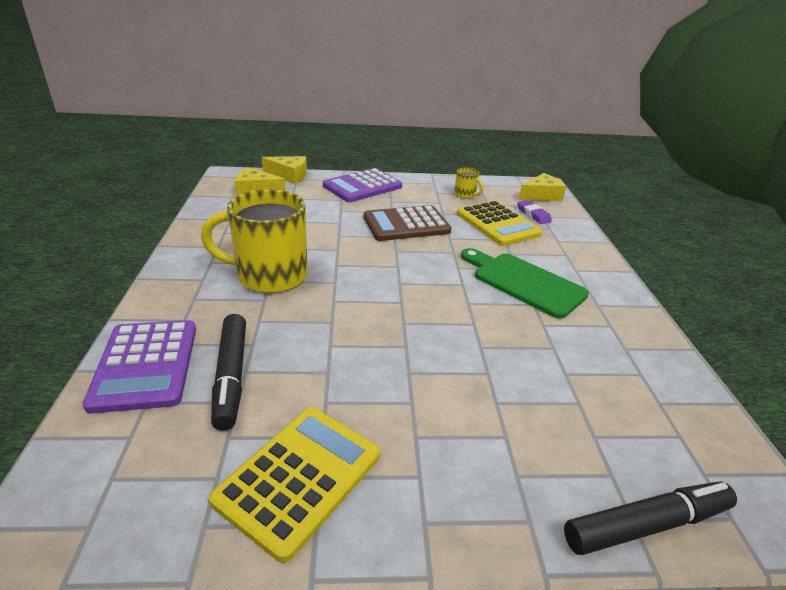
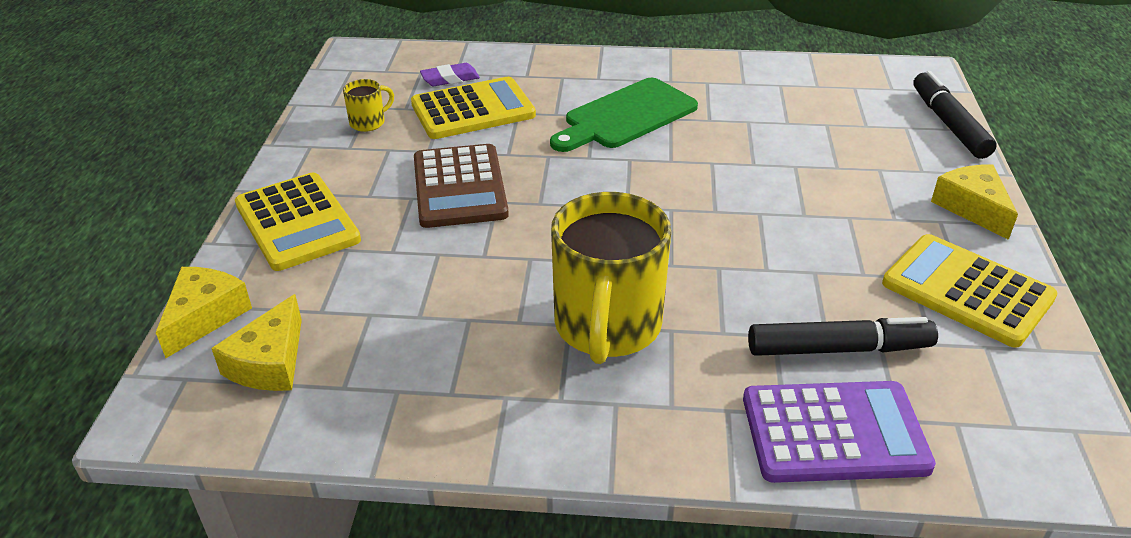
camera: 80 degrees left, 5 degrees up
purple calculator [323,168,402,202] -> yellow calculator [235,173,361,271]
yellow cheese [519,173,566,201] -> yellow cheese moved to [931,164,1018,240]

